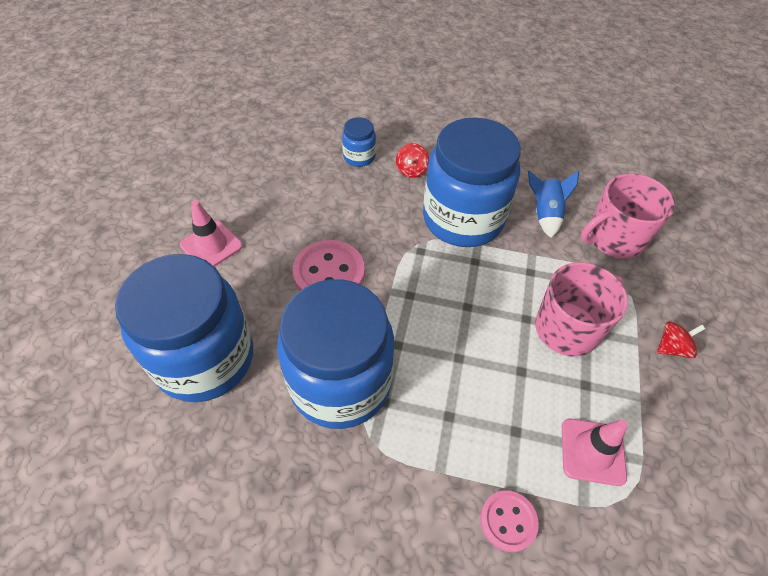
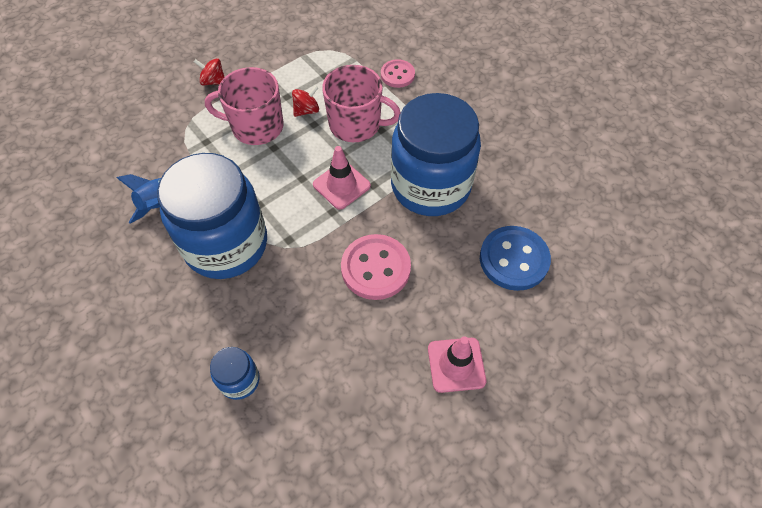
camera: 140 degrees left, 5 degrees up
blue jar [115,254,253,402] -> blue button [480,226,551,291]
red spinning top [396,143,429,178] -> red spinning top moved to [292,85,319,117]
pink traffic cone [562,419,628,486] -> pink traffic cone moved to [313,146,371,210]
pink mug [581,173,675,259] -> pink mug moved to [322,65,401,142]

